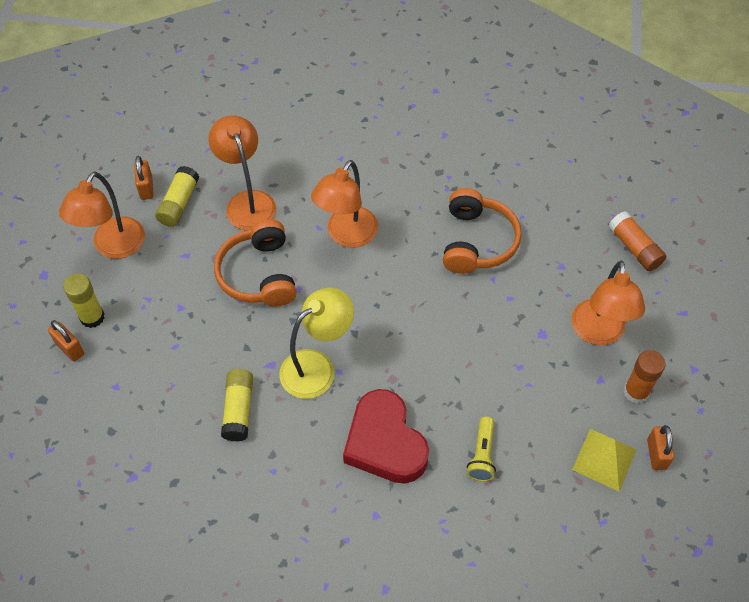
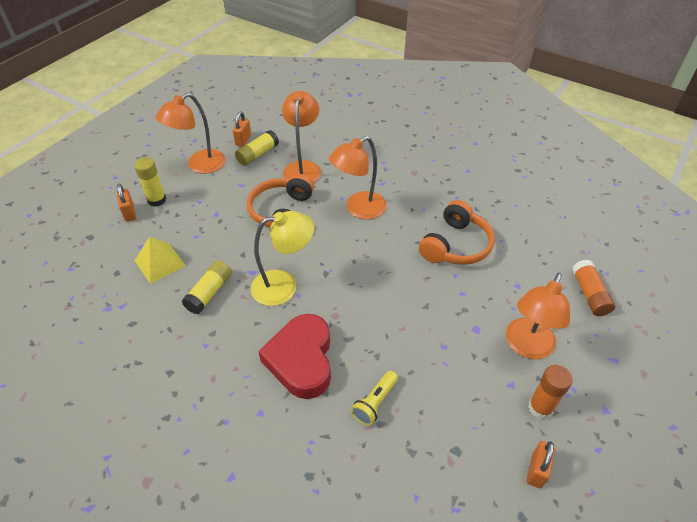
camera: 25 degrees right, 10 degrees down
yellow pyramid [572,429,636,492] -> yellow pyramid moved to [134,237,186,284]

